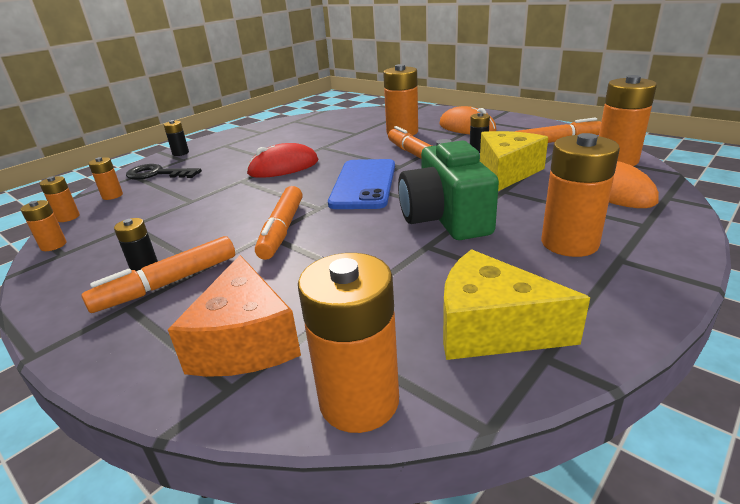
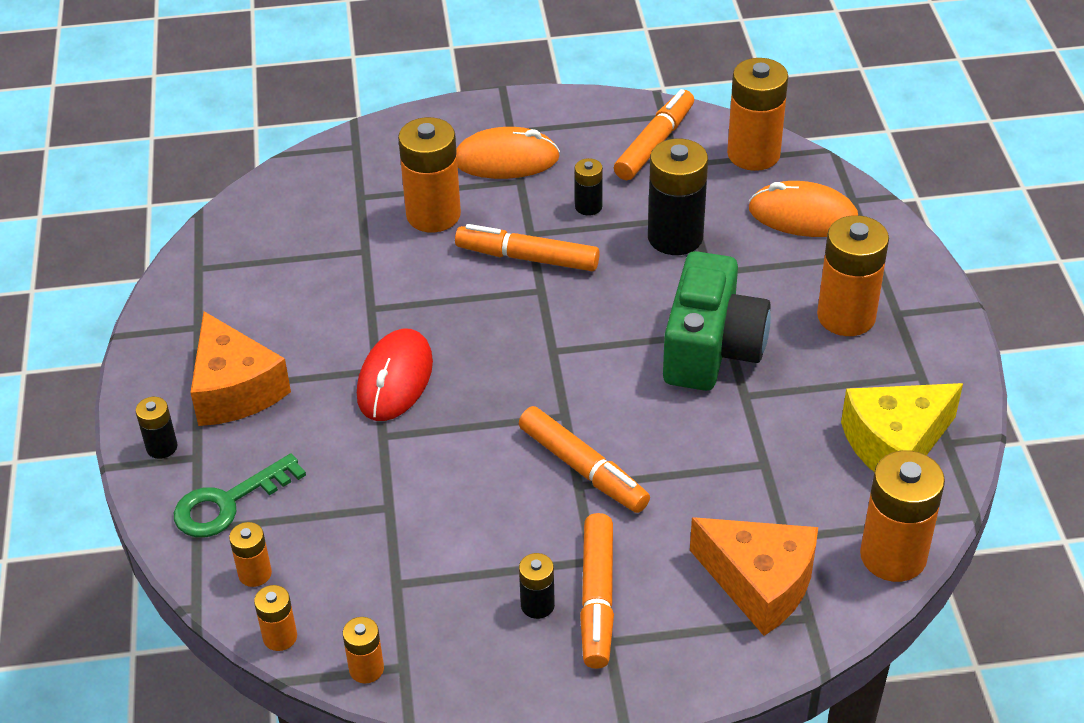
camera: 50 degrees left, 15 degrees up
black key [126,164,202,180] -> green key [174,453,306,538]
blue phone [328,159,395,209] -> none
green camera [398,139,499,240] -> green camera turned 105 degrees counterclockwise [663,251,771,391]
yellow cheese [480,131,548,191] -> black battery [648,139,708,255]
none -> orange cheese [190,311,291,426]

